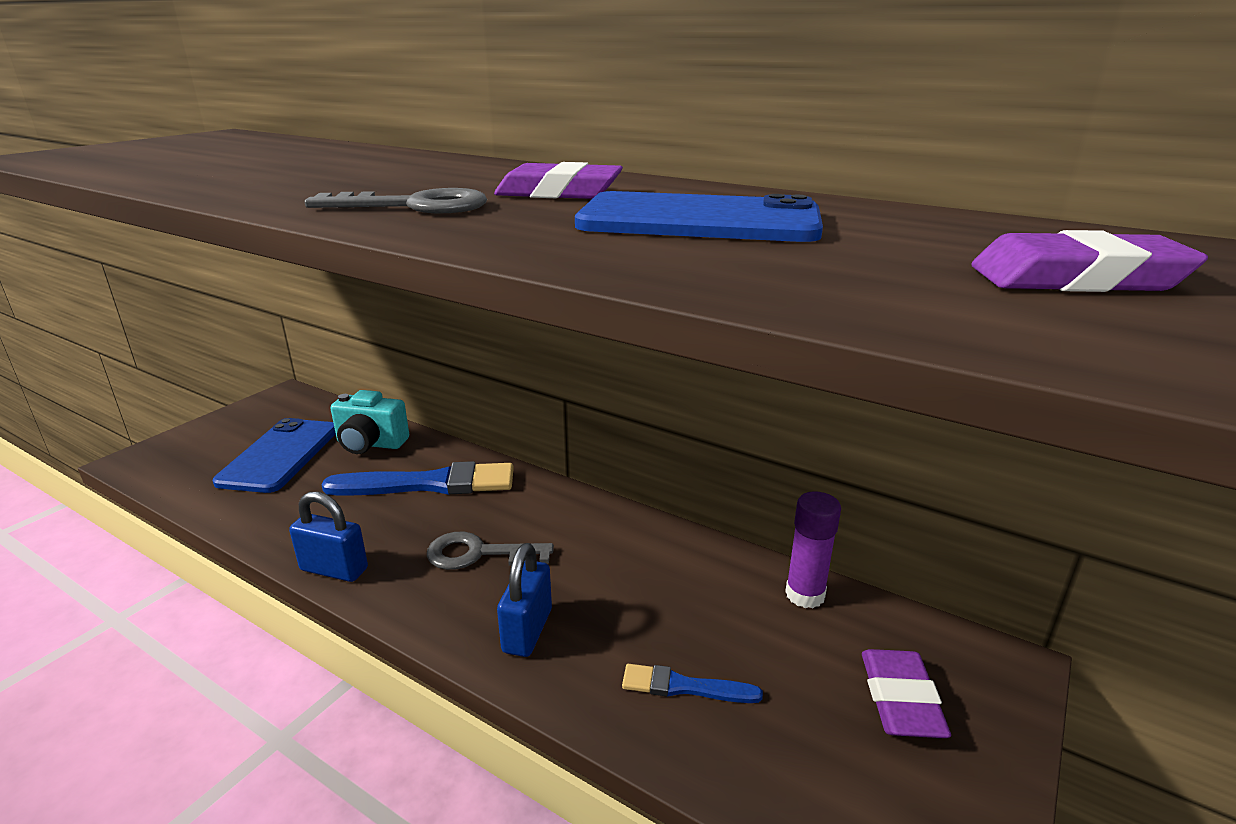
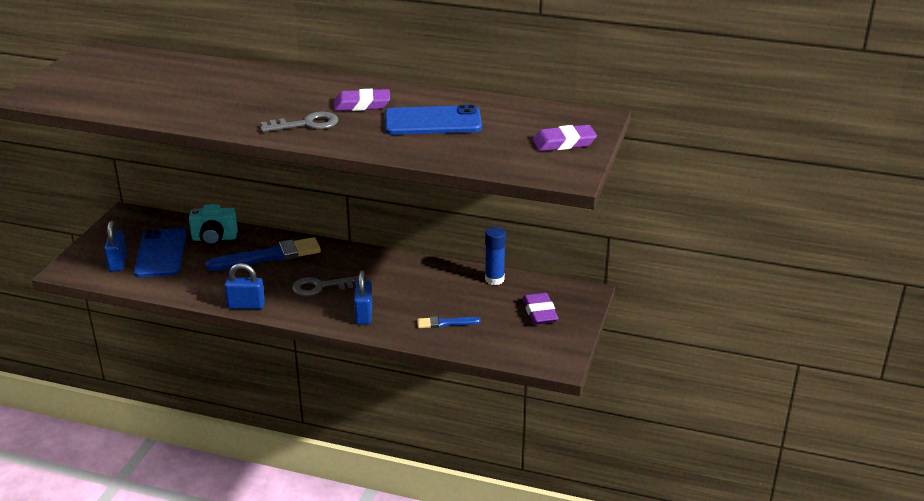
camera: 15 degrees left, 5 degrees up
purple glue stick [785,491,841,608] -> blue glue stick [485,227,506,285]
none -> blue padlock [104,221,127,272]

